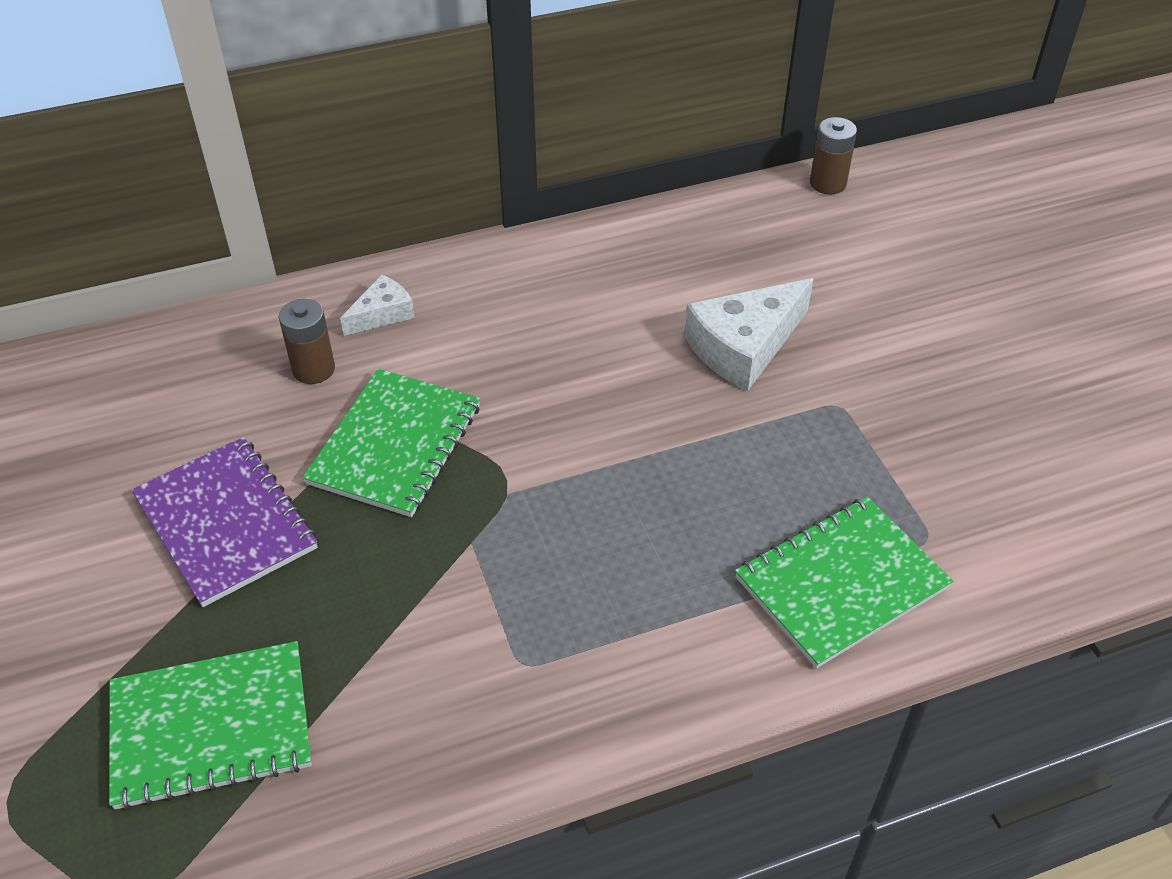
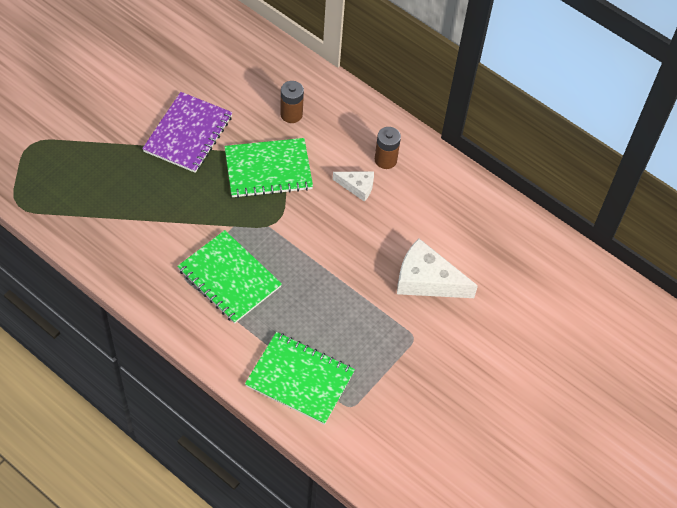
camera: 55 degrees right, 10 degrees up
green notebook [109,641,312,810] -> green notebook moved to [177,230,282,324]
white cheese [340,274,415,336] -> white cheese moved to [333,171,374,202]
brown battery [810,117,857,194] -> brown battery moved to [375,127,401,169]

